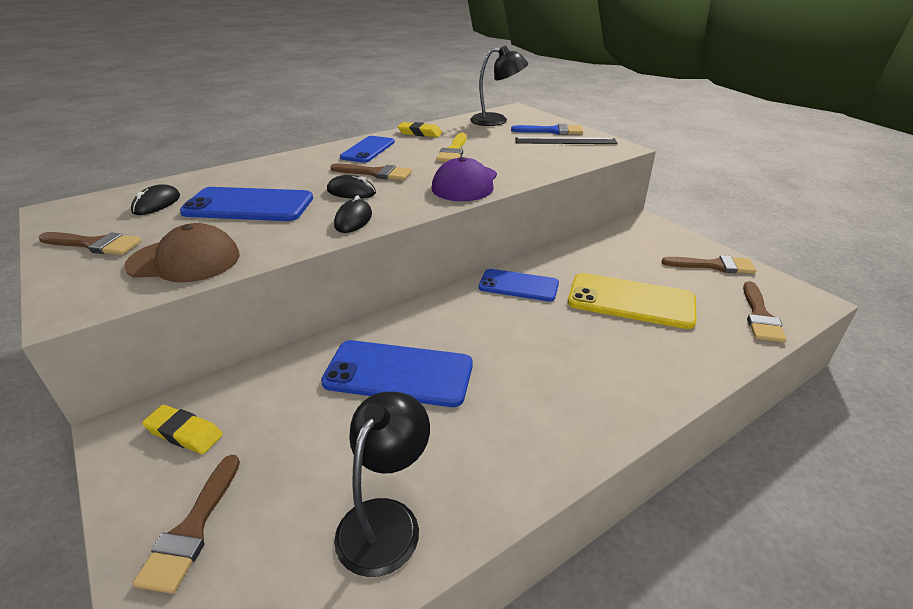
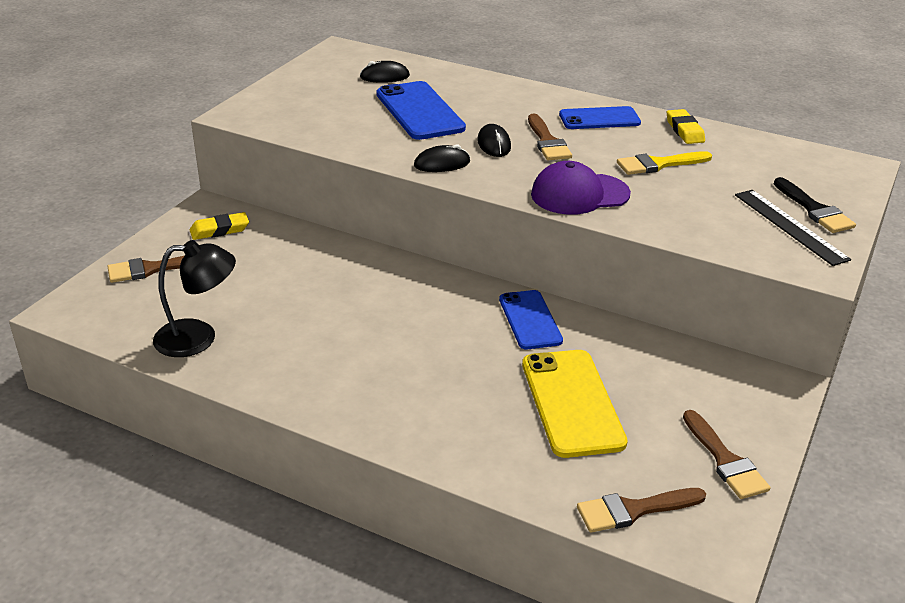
camera: 60 degrees right, 0 degrees up
brown brush [39,232,142,255] -> none
brown cap [124,223,240,282] -> none
yellow eraser [142,405,223,454] -> yellow eraser turned 75 degrees clockwise [190,212,249,240]
blue phone [321,340,473,407] -> none
black lamp [470,46,528,126] -> none
blue brush [511,124,583,135] -> black brush [774,177,856,233]

